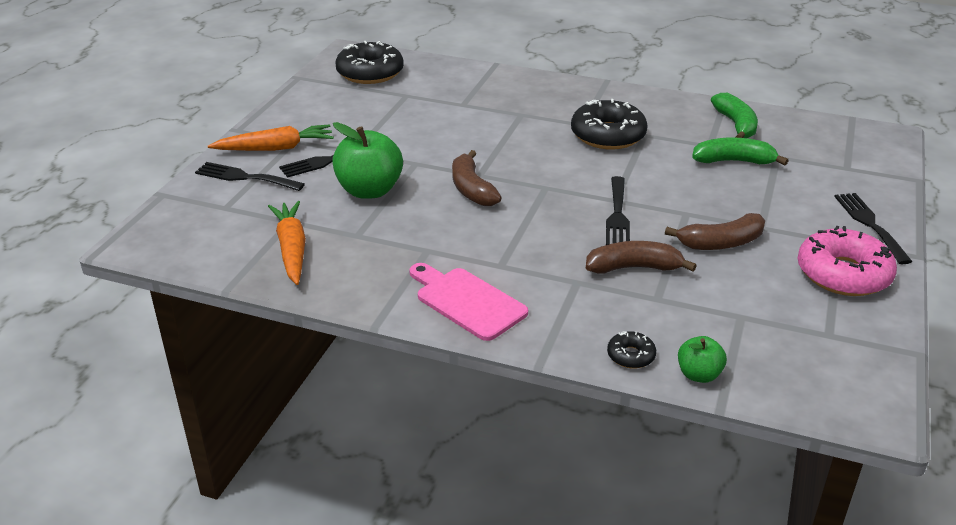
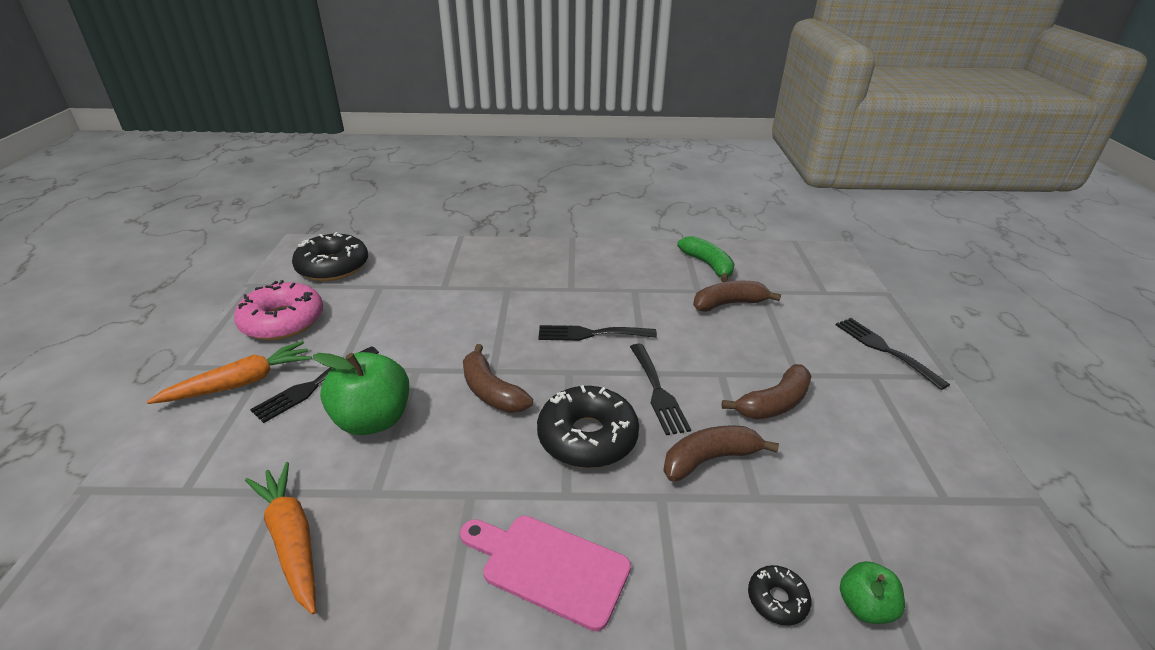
camera: 20 degrees left, 0 degrees up
black fork [195,162,305,191] -> black fork moved to [538,325,657,341]
black donut [571,99,648,150] -> black donut moved to [537,385,639,468]
green banana [692,137,789,165] -> brown banana [693,281,781,312]
pink donut [798,226,897,296] -> pink donut moved to [234,280,323,340]

